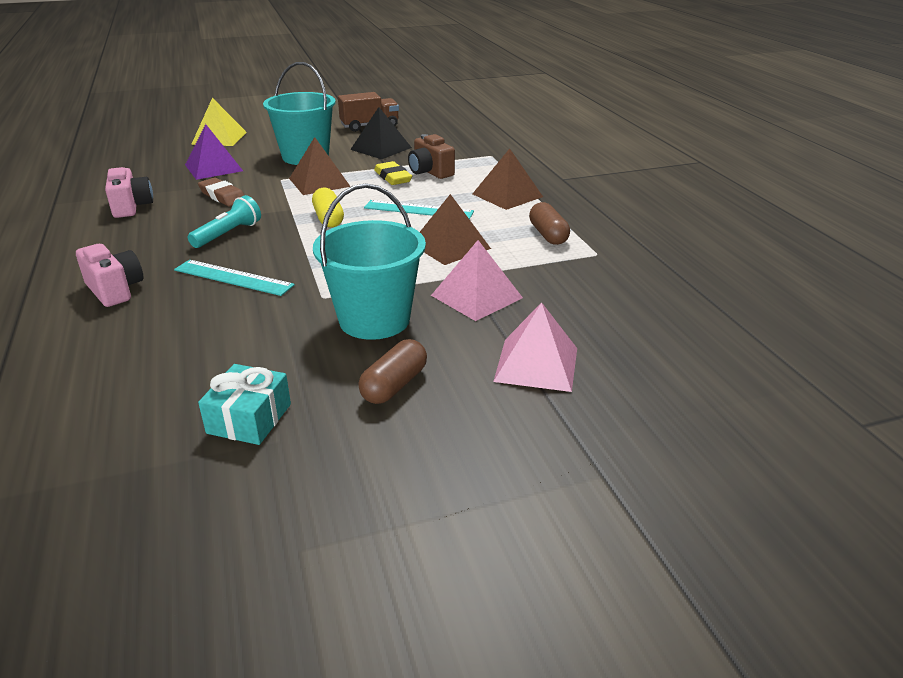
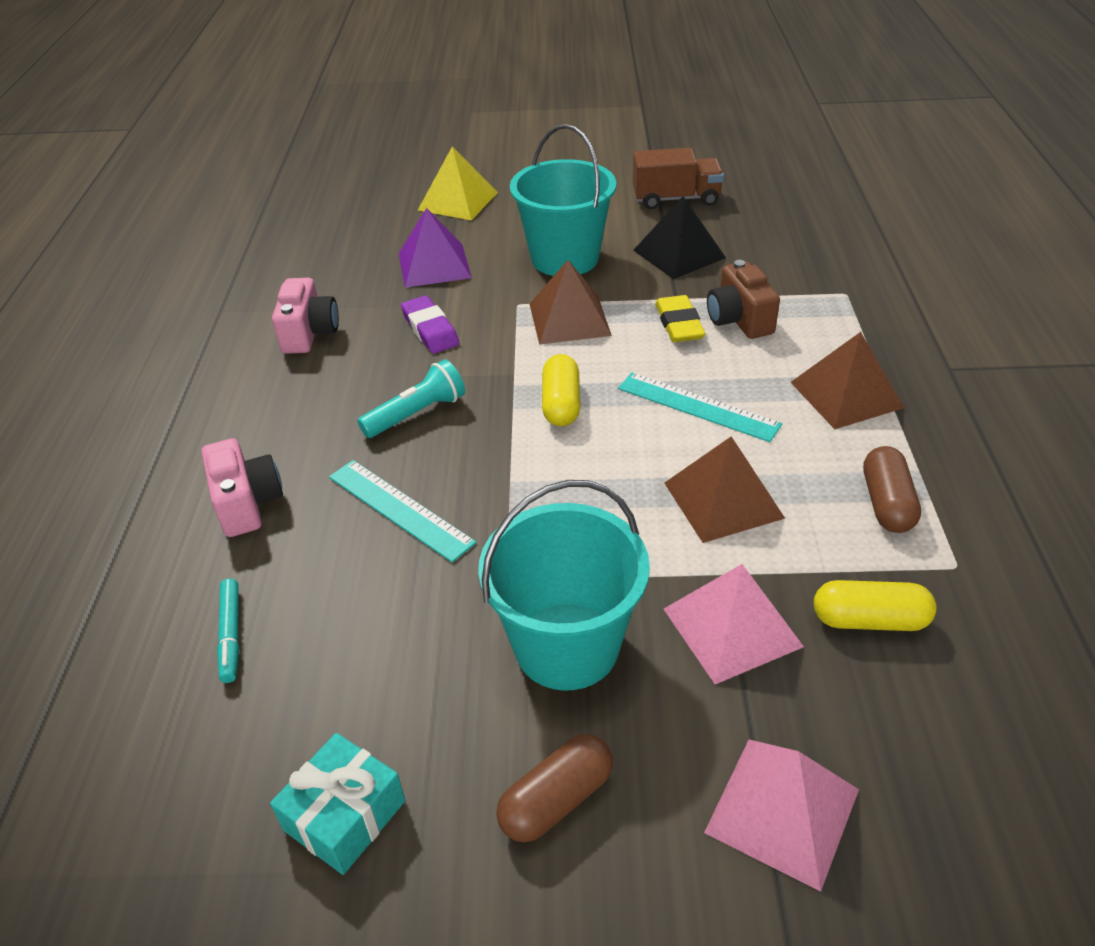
camera: 20 degrees right, 10 degrees up
brown eraser [198,177,244,207] -> purple eraser [401,296,459,354]
none -> turquoise marker [217,578,239,683]
none -> yellow capsule [814,580,937,631]

